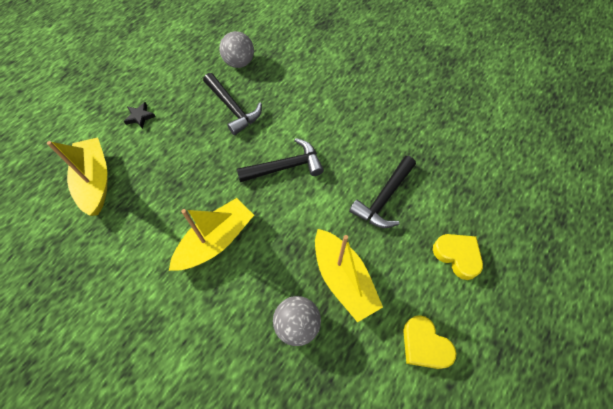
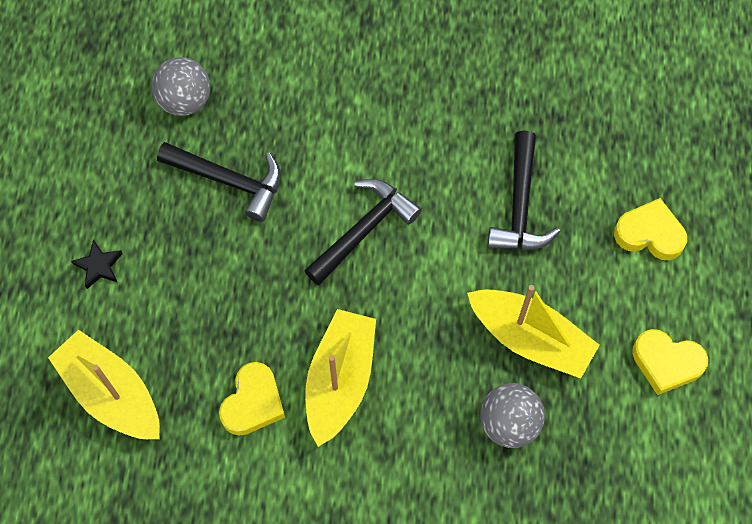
camera: 30 degrees left, 5 degrees up
none -> yellow heart [219,362,285,436]

